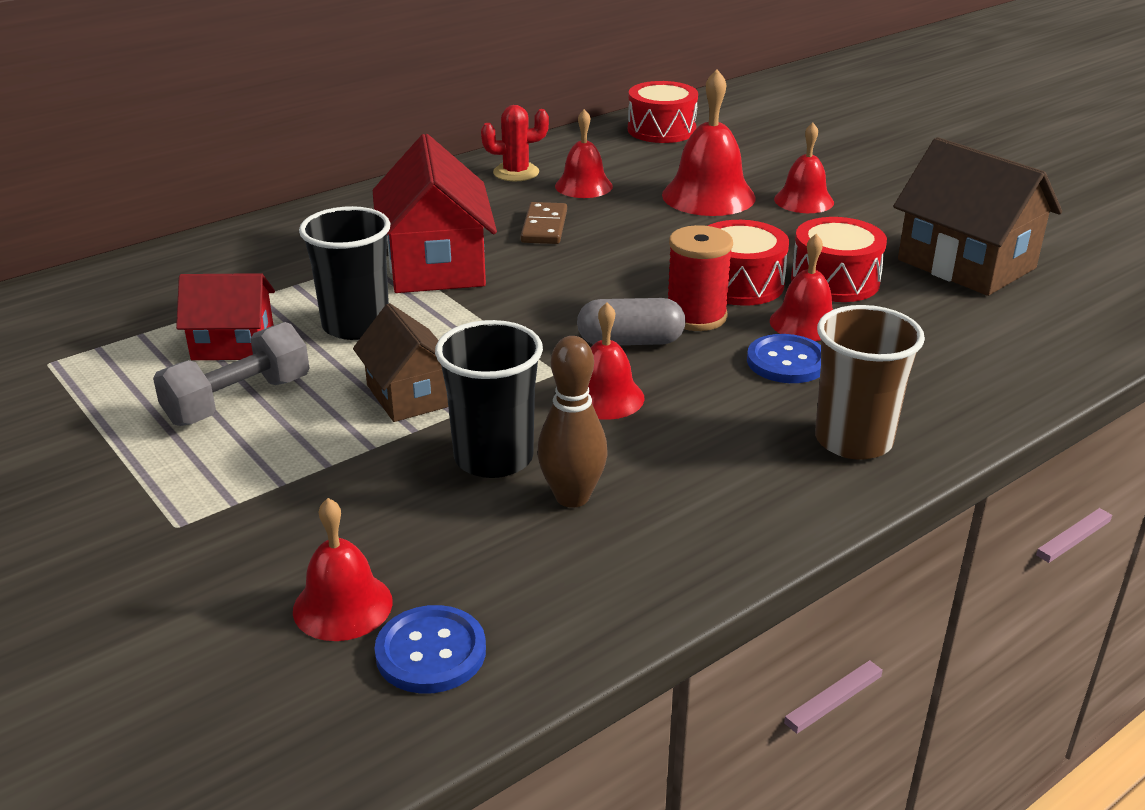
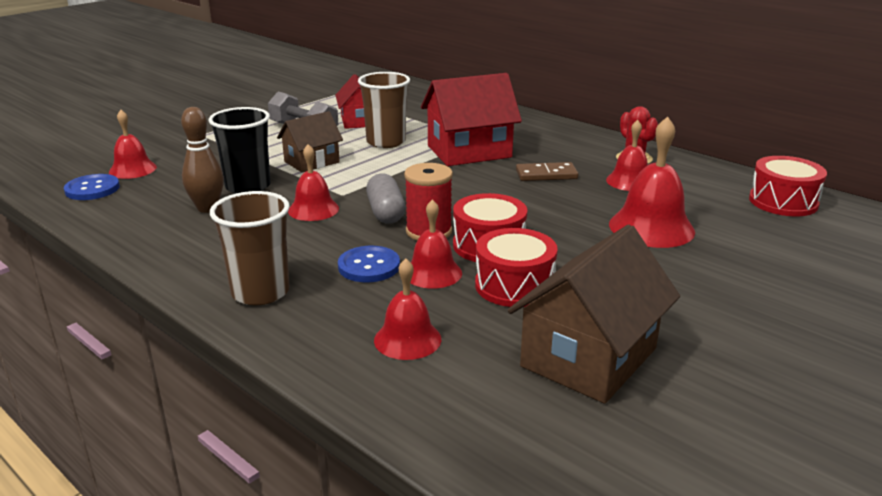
camera: 80 degrees right, 5 degrees down
black cup [299,206,391,340] -> brown cup [358,72,410,148]
red bell [774,123,834,213] -> red bell moved to [374,258,441,360]

